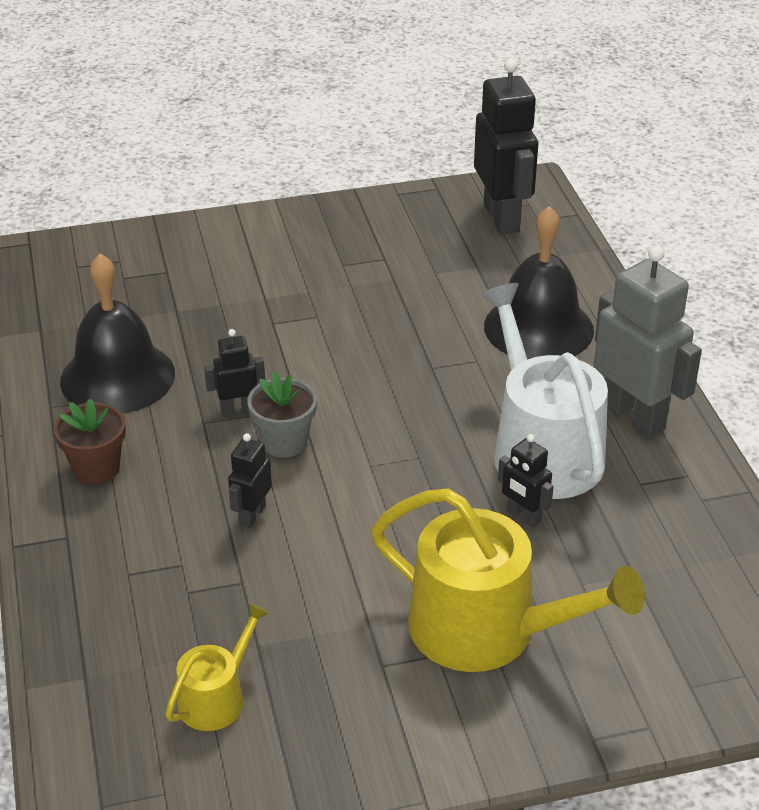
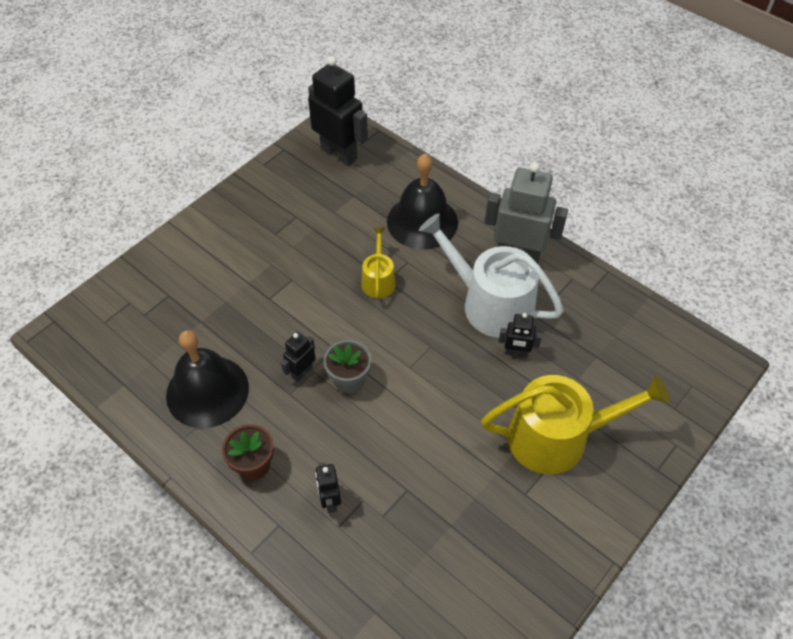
camera: 35 degrees left, 15 degrees up
yellow watering can [166,603,269,731] -> yellow watering can moved to [361,228,396,299]
black robot [228,433,272,528] -> black robot moved to [315,462,341,513]

